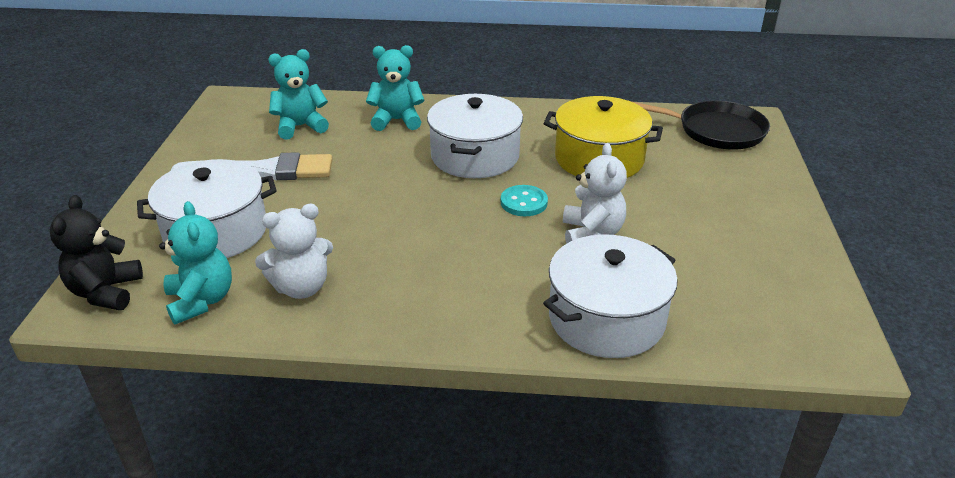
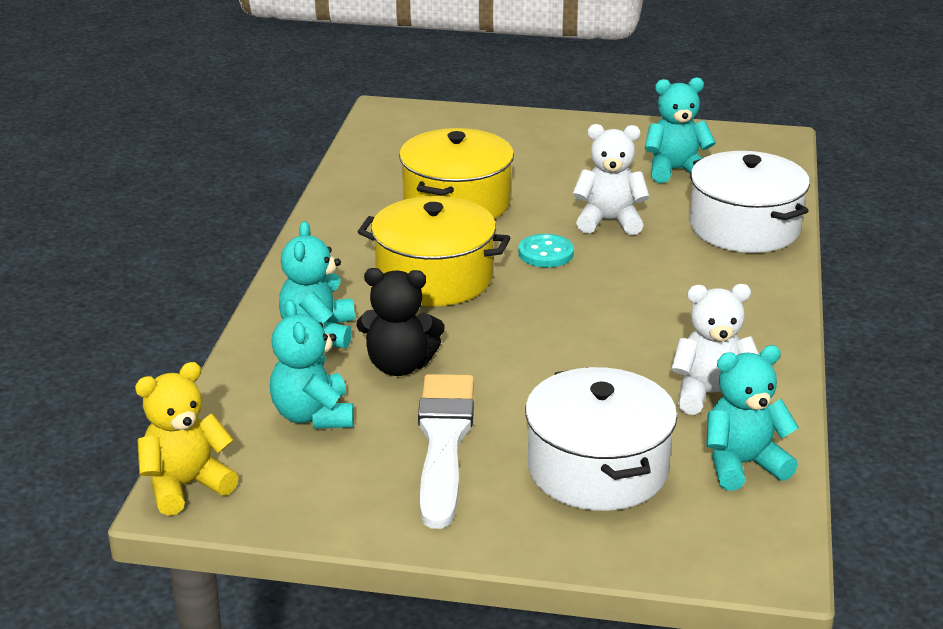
camera: 85 degrees left, 5 degrees down
black teddy bear [50,195,143,310] -> black teddy bear moved to [356,268,445,376]
white teddy bear [255,204,333,299] -> white teddy bear turned 75 degrees counterclockwise [671,284,759,415]
white pot [427,94,523,178] -> yellow pot [358,196,510,306]
black pan [630,101,770,150] -> none
none -> yellow teddy bear [135,362,239,516]
none -> turquoise teddy bear [645,77,716,183]

